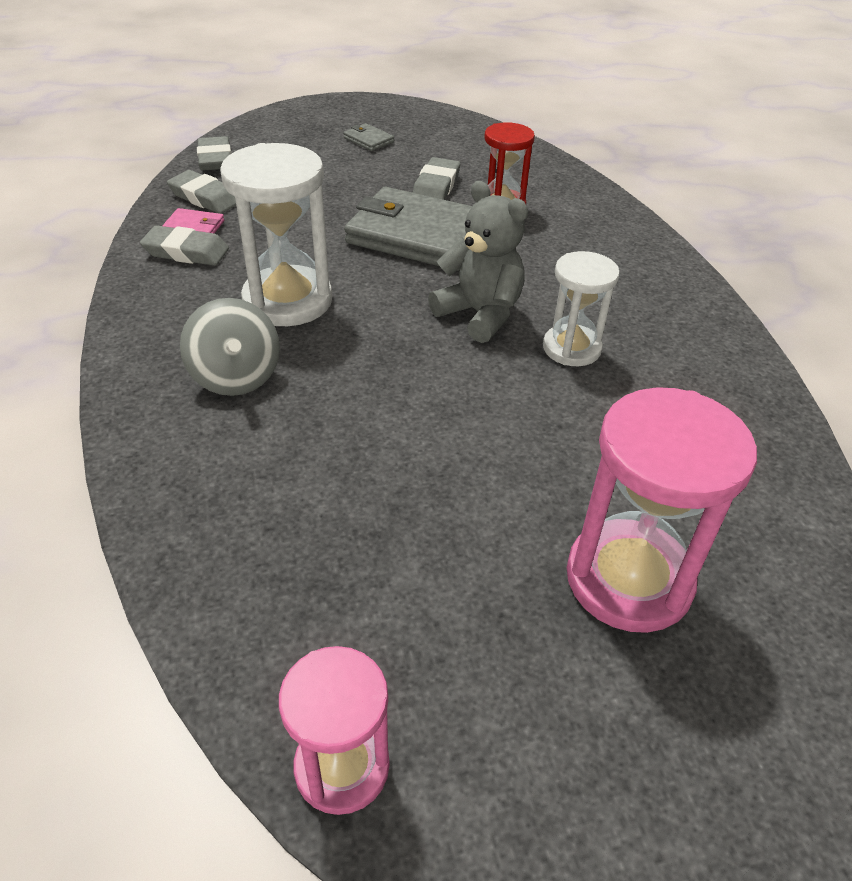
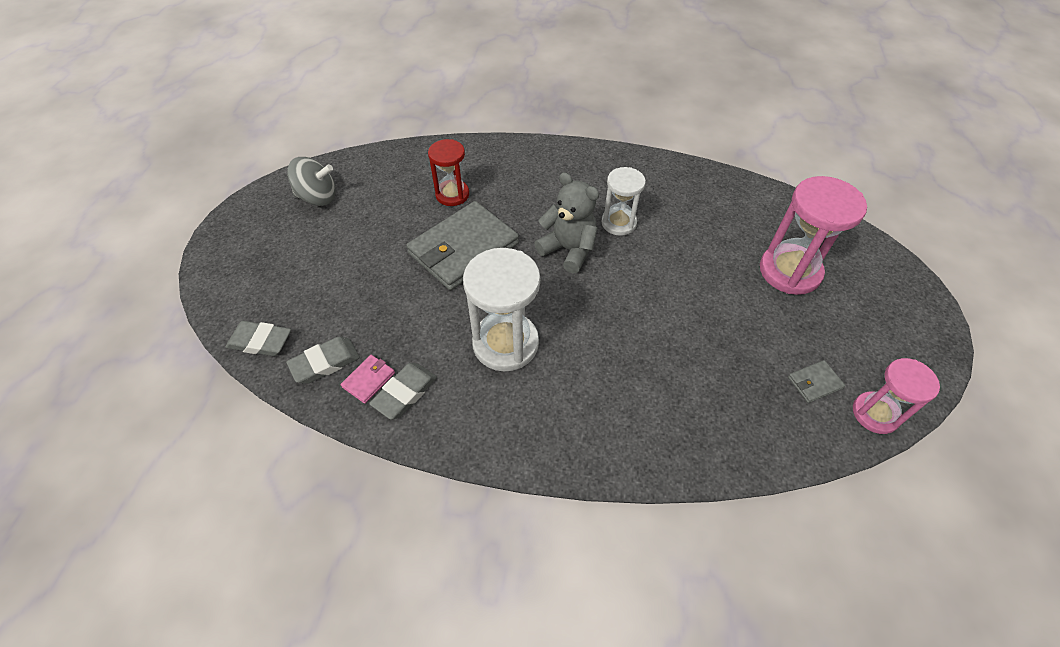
camera: 65 degrees left, 10 degrees up
grey spinning top [180,298,280,396] -> grey spinning top moved to [287,157,336,206]
grey wallet [343,123,394,151] -> grey wallet moved to [788,360,845,403]
grey eraser [413,157,460,200] -> none
grey teddy bear [428,181,528,343] -> grey teddy bear turned 60 degrees clockwise [534,172,599,274]

